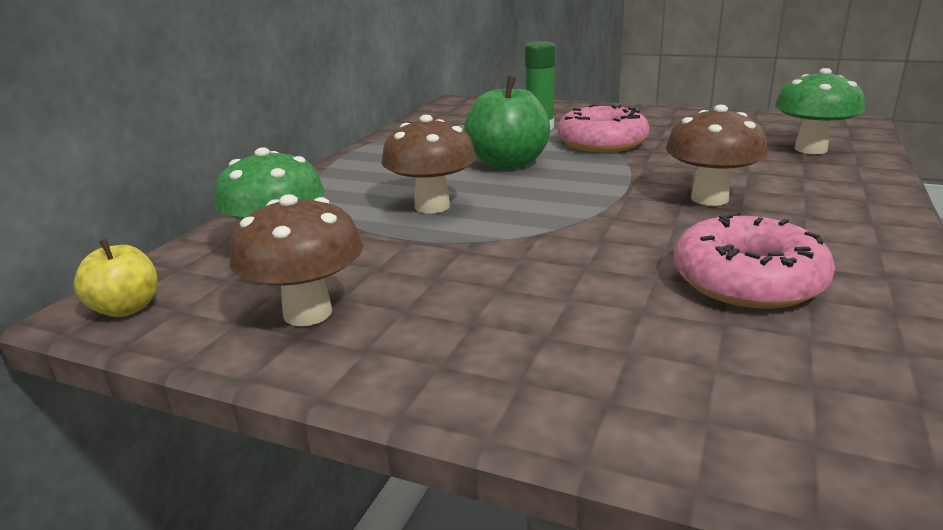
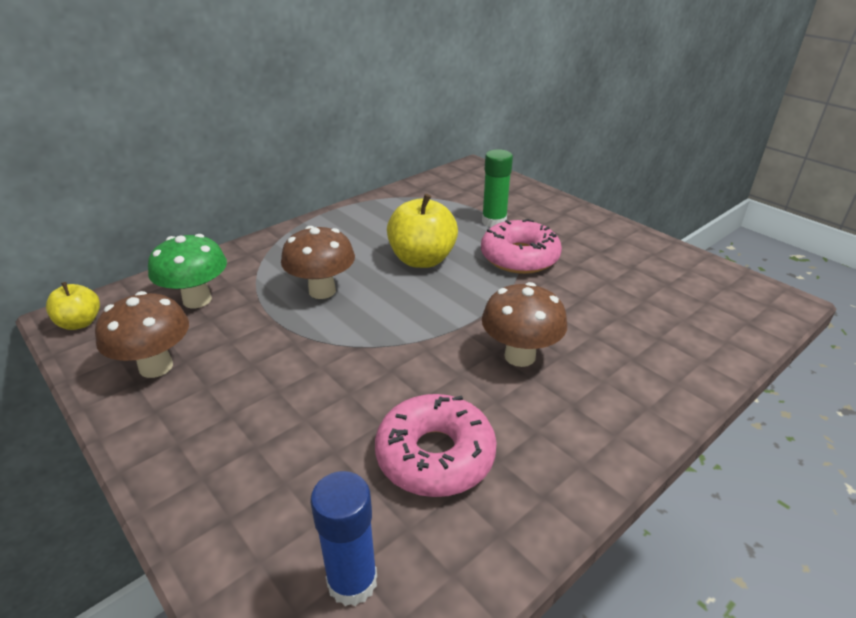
camera: 25 degrees right, 10 degrees up
green apple [464,76,550,170] -> yellow apple [387,194,458,268]
green mushroom [775,68,865,154] -> none
none -> blue glue stick [310,471,377,606]

